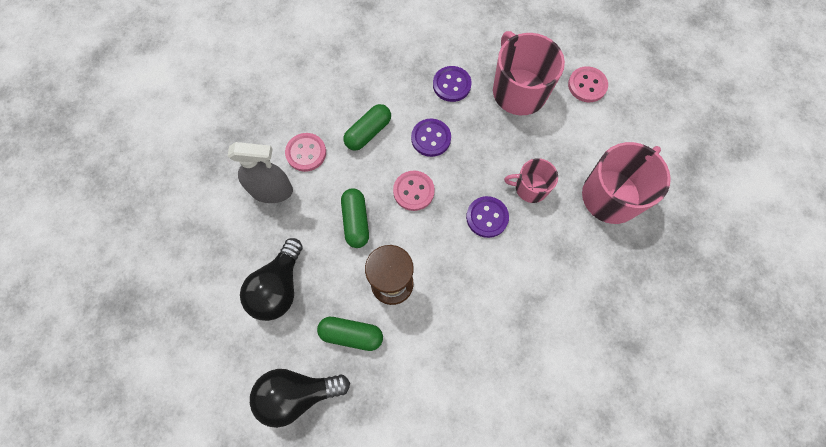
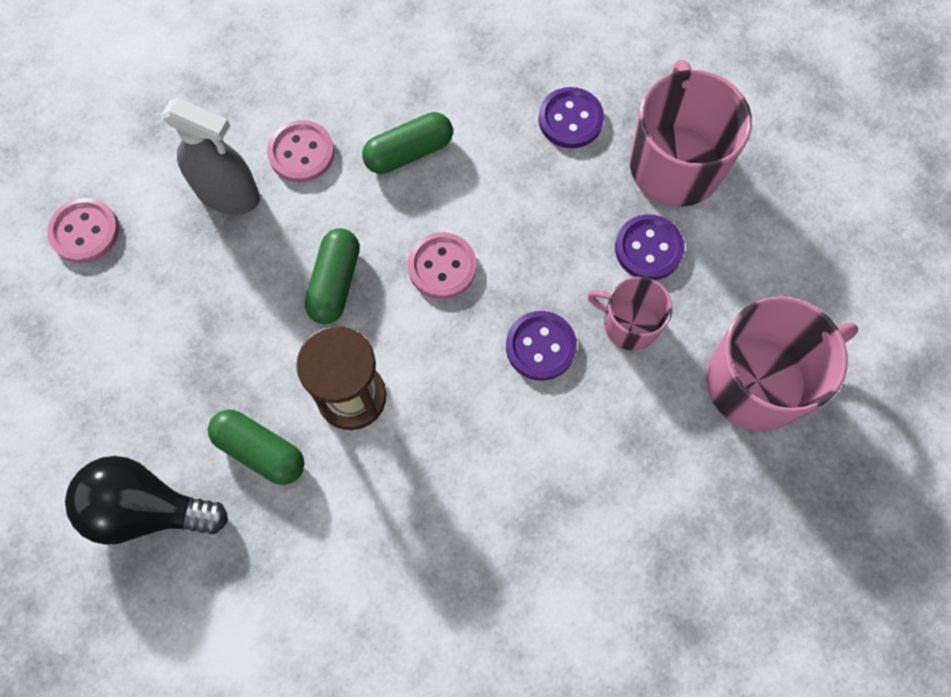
camera: 20 degrees right, 0 degrees up
black light bulb [240,238,303,321] -> none
purple button [411,119,451,157] -> purple button moved to [615,214,684,280]
pink button [568,66,608,102] -> pink button moved to [47,198,119,263]

